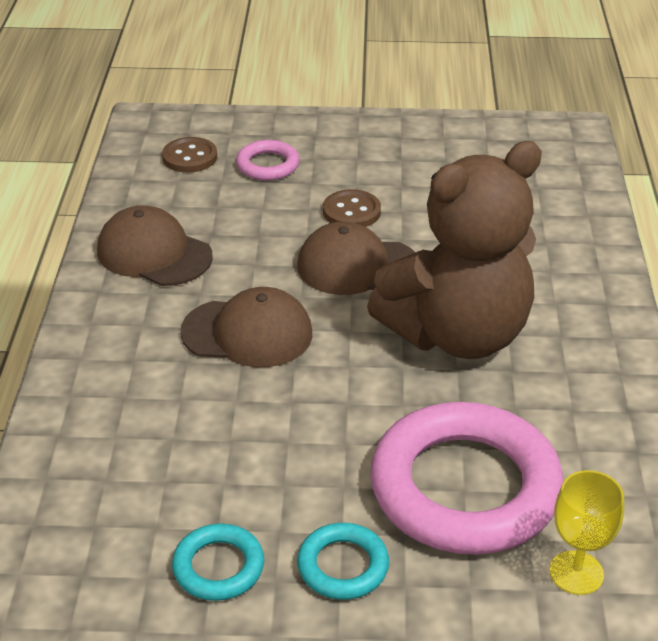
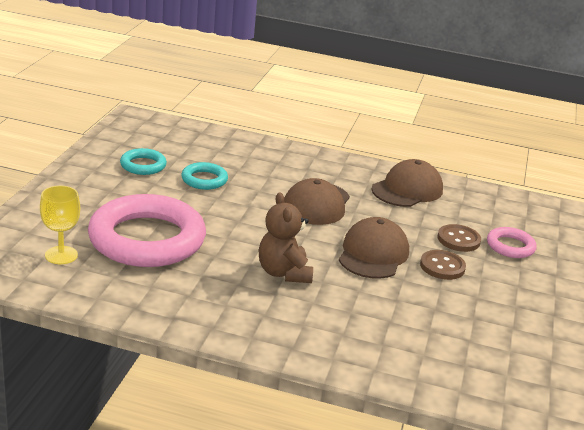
camera: 100 degrees right, 10 degrees down
brown button [162,137,217,173] -> brown button moved to [438,224,481,252]
turquoise ring [297,523,389,600] -> turquoise ring moved to [181,162,228,190]
brown teddy bear [367,141,542,359] -> brown teddy bear [259,192,313,283], size x0.52

